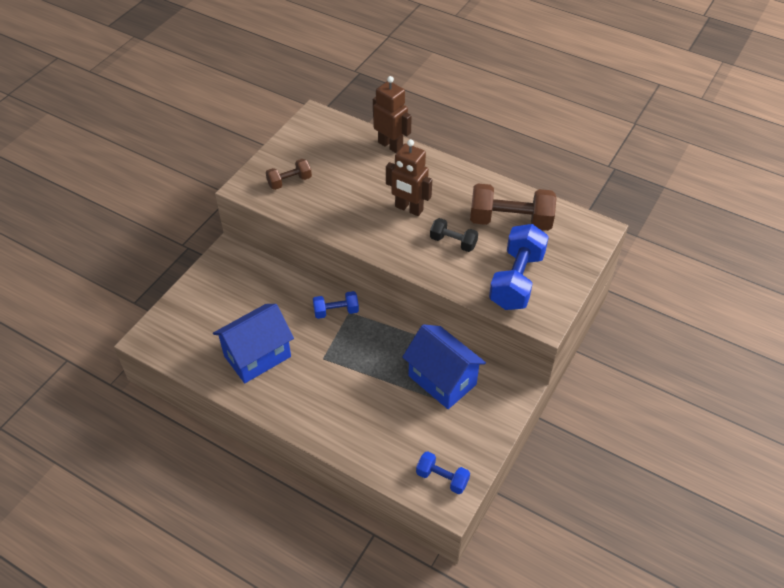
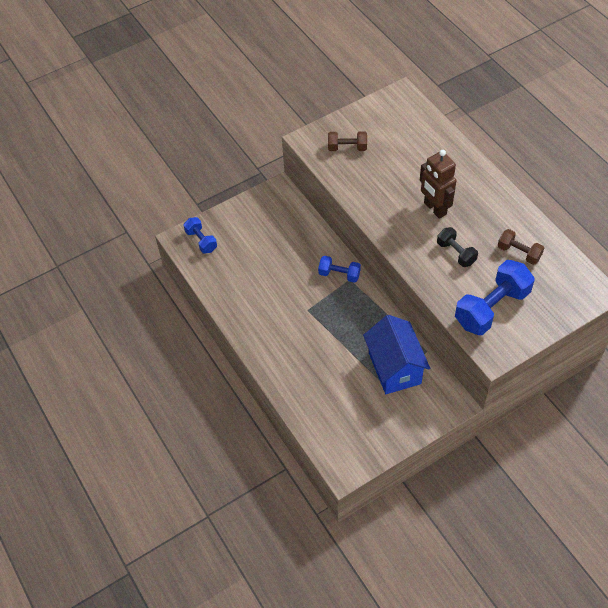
camera: 30 degrees right, 5 degrees up
blue house [213,304,294,383] -> none
brown robot [373,76,412,153] -> none
blue dumbbell [416,451,470,494] -> blue dumbbell moved to [183,217,217,254]
brown dumbbell [470,183,557,231] -> brown dumbbell [498,229,544,265], size x0.54

